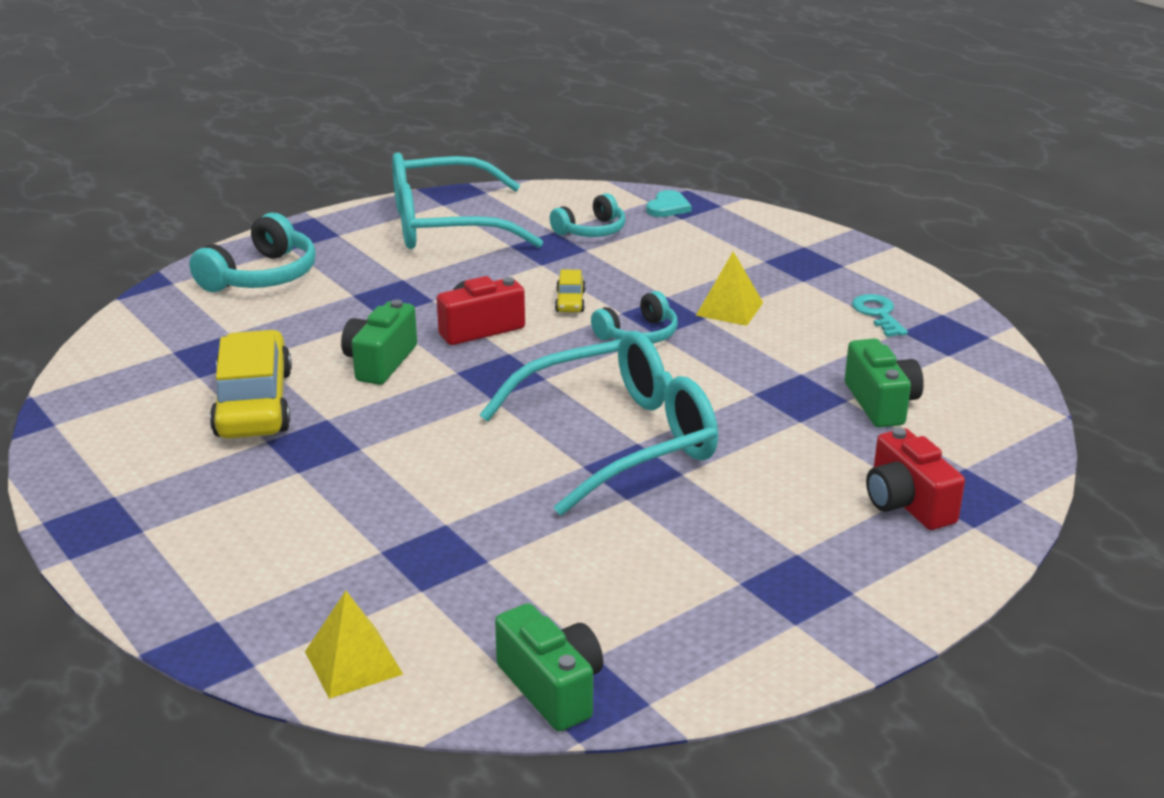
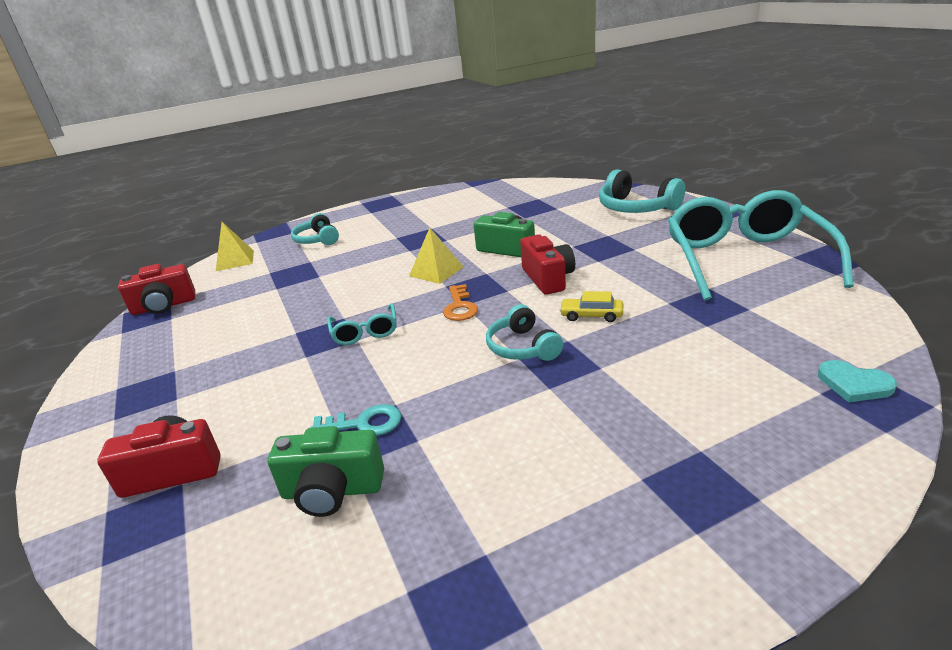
camera: 105 degrees right, 0 degrees up
yellow car [210,330,292,438] -> none
turquoise glasses [480,331,718,516] -> turquoise glasses [327,303,397,345], size x0.44
green camera [495,603,603,731] -> red camera [118,264,195,315]
turquoise headphones [550,193,625,237] -> turquoise headphones moved to [291,213,339,245]
yellow pyramid [696,251,763,326] -> yellow pyramid moved to [409,228,463,284]
turquoise key [852,294,908,337] -> turquoise key moved to [310,404,401,436]
none -> orange key [443,284,478,321]

